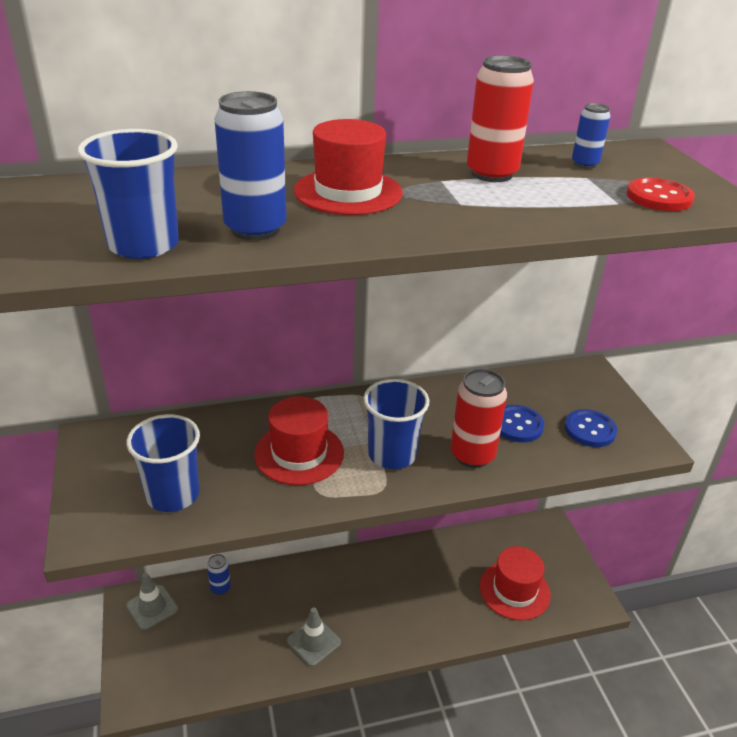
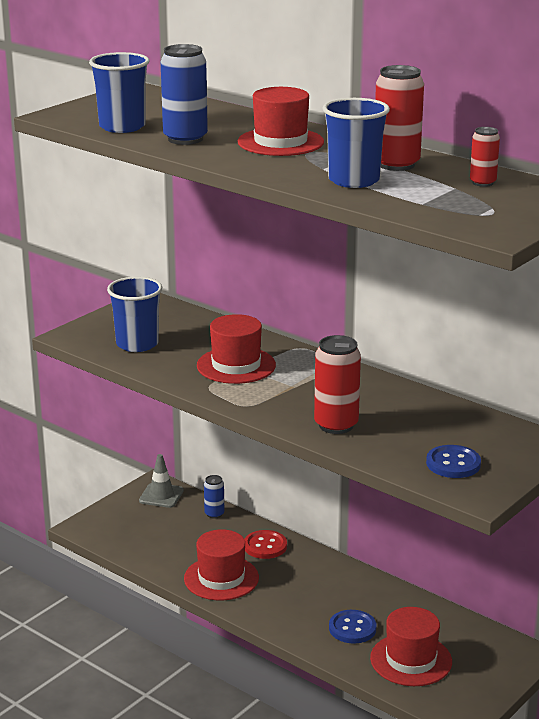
camera: 55 degrees right, 10 degrees down
grey traffic cone [287,607,341,667] -> red hat [184,529,259,600]
blue cup [363,379,429,469] -> blue cup moved to [322,98,390,188]
blue button [500,405,544,442] -> blue button moved to [329,610,377,644]
blue can [572,103,611,169] -> red can [470,127,500,187]
red button [626,178,695,211] -> red button moved to [244,530,287,559]

